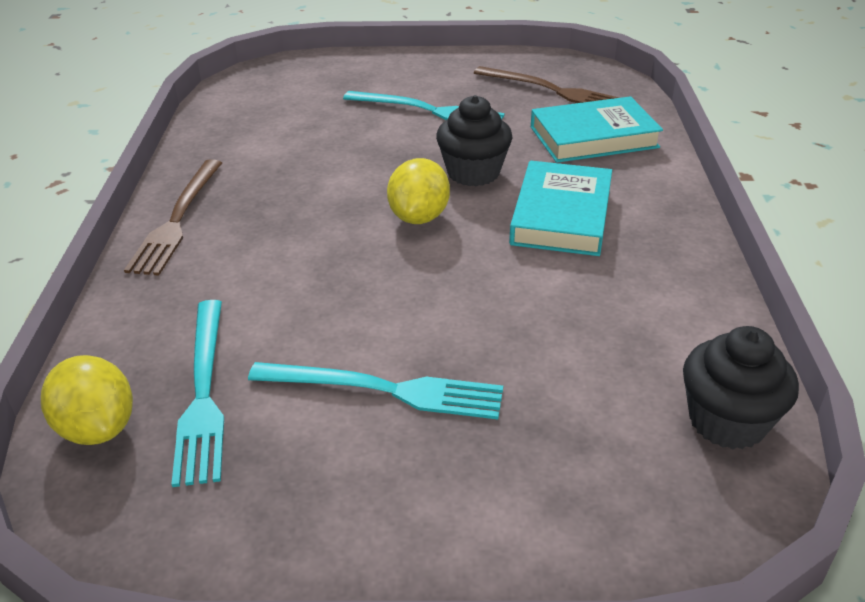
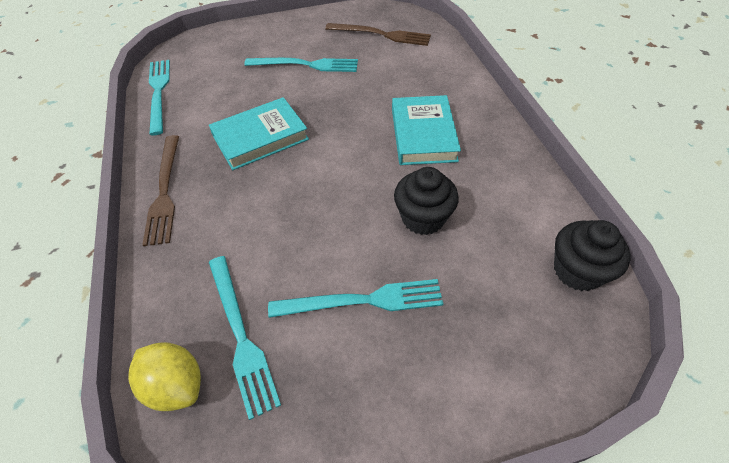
camera: 15 degrees left, 15 degrees up
yellow lemon [387,158,450,224] -> none
black cupcake [436,95,512,186] -> black cupcake moved to [394,167,459,235]
turquoise book [531,96,663,163] -> turquoise book moved to [209,97,309,170]
none -> turquoise fork [149,60,170,135]

